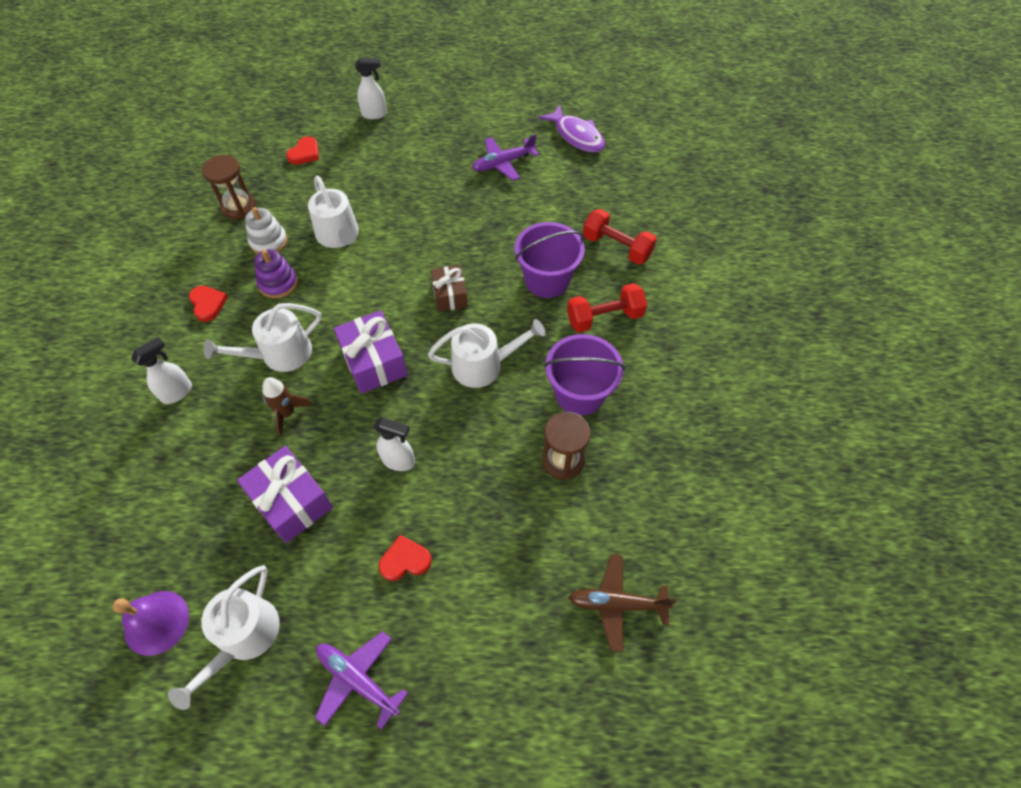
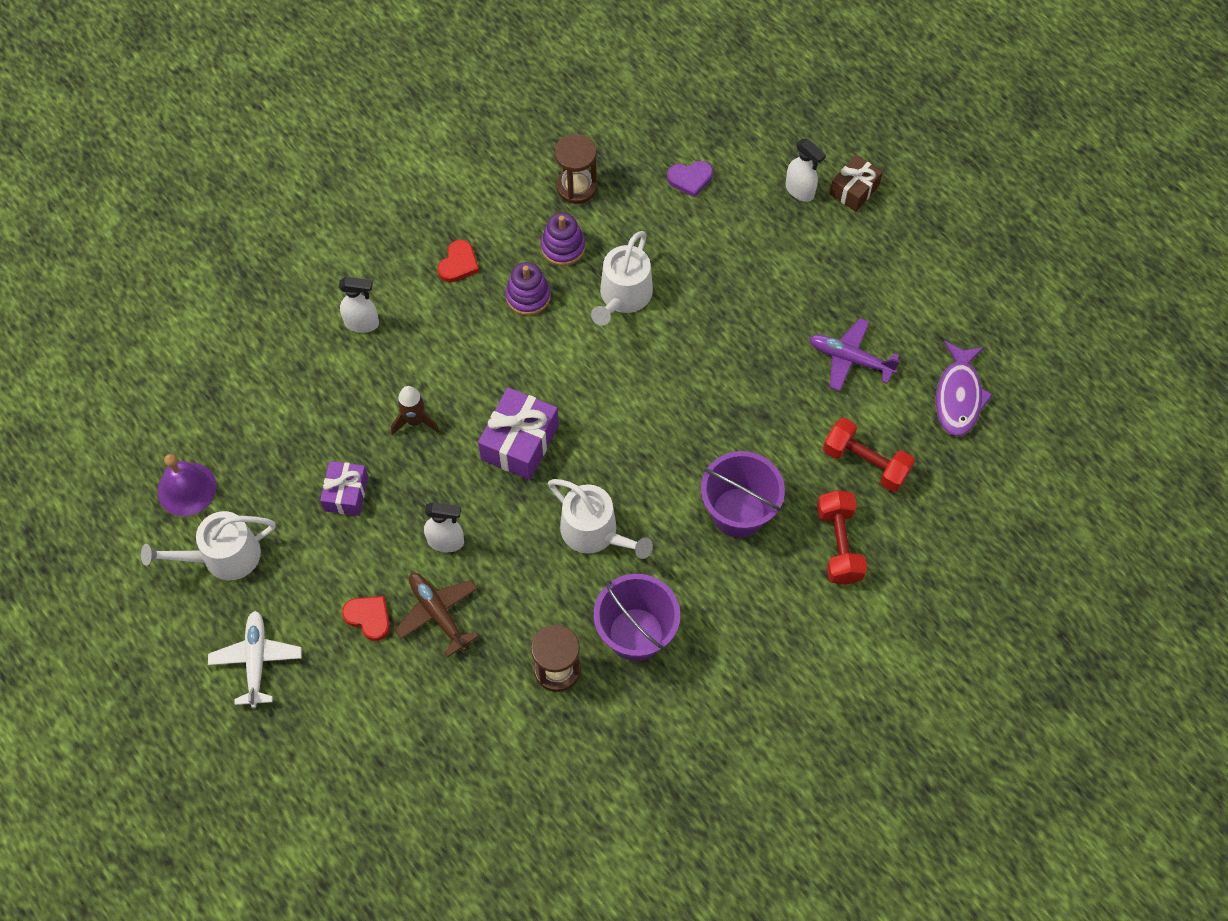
camera: 50 degrees right, 5 degrees up
white watering can [203,303,321,372] -> none
purple gift [237,446,333,543] -> purple gift [320,461,368,516], size x0.64
white stacking toy [245,207,288,254] -> purple stacking toy [541,213,585,266]
red heart [286,136,319,165] -> purple heart [667,161,713,198]
purple plane [315,631,408,730] -> white plane [208,611,302,708]
white spray bottle [373,418,415,471] -> white spray bottle turned 60 degrees counterclockwise [424,502,464,552]
brown gift [431,265,468,312] -> brown gift moved to [830,155,883,212]
red dumbbell [567,283,647,333] -> red dumbbell moved to [823,418,915,492]
brown plane [568,554,677,652] -> brown plane moved to [395,573,479,657]

